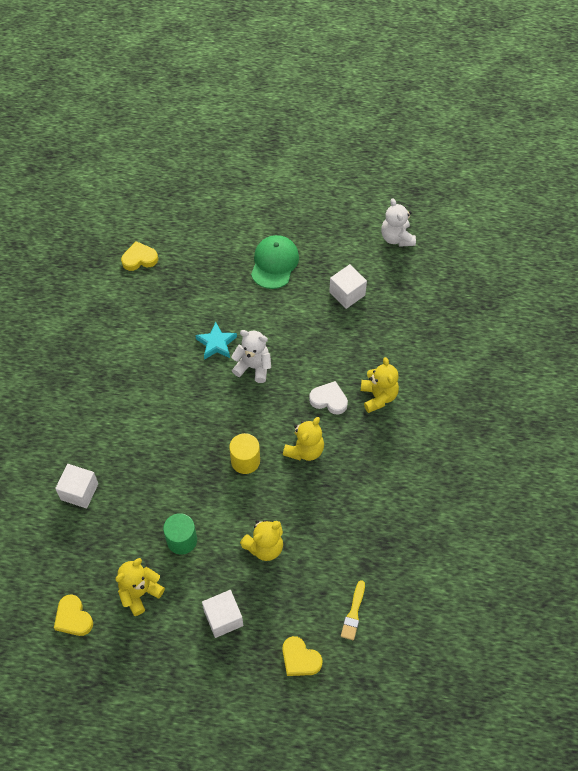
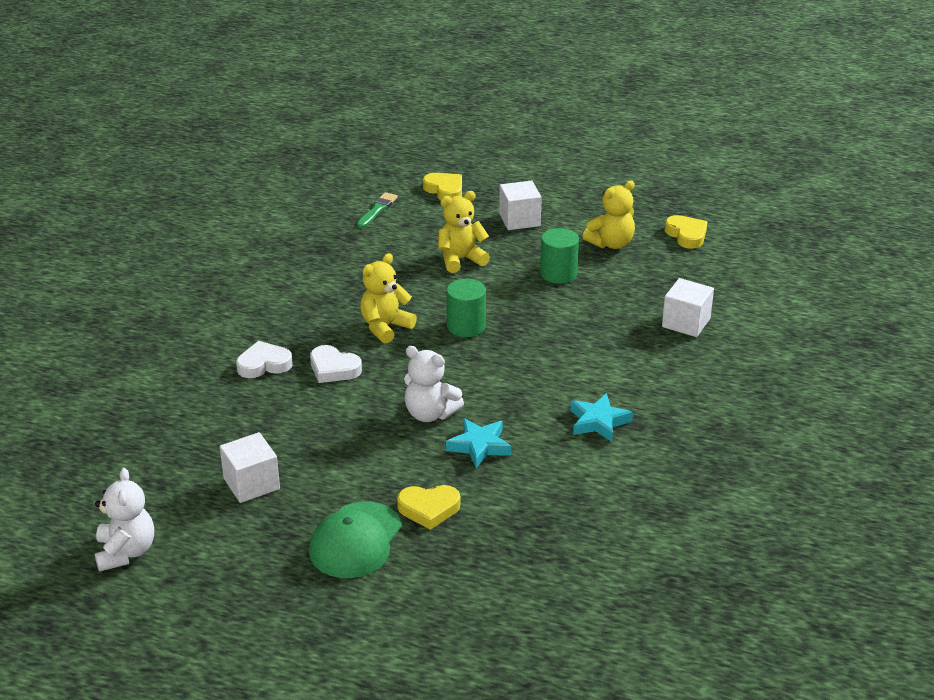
camera: 170 degrees left, 25 degrees down
yellow heart [121,241,158,271] -> yellow heart moved to [397,485,460,530]
yellow cylinder [229,433,260,474] -> green cylinder [446,279,486,337]
yellow brush [341,580,365,640] -> green brush [357,192,398,228]
yellow teddy bear [361,357,399,413] -> white heart [236,341,293,378]
none -> turquoise star [570,393,633,442]

